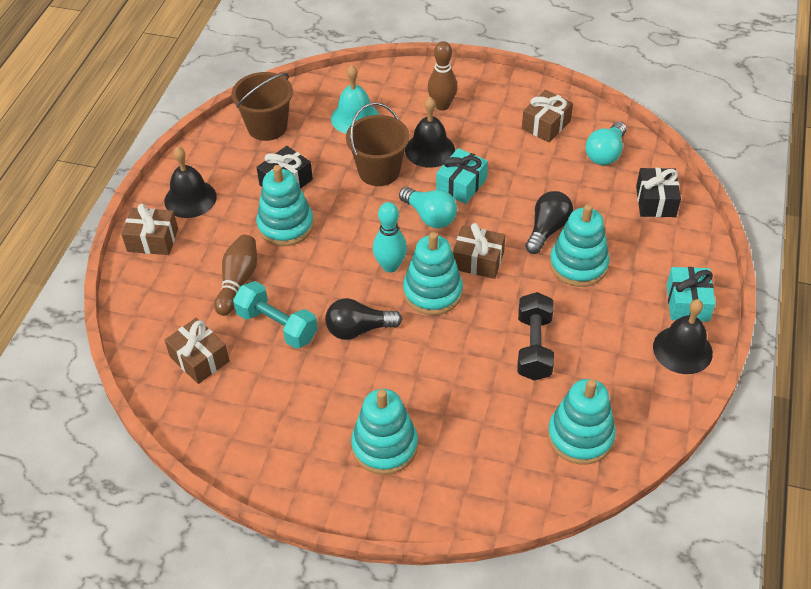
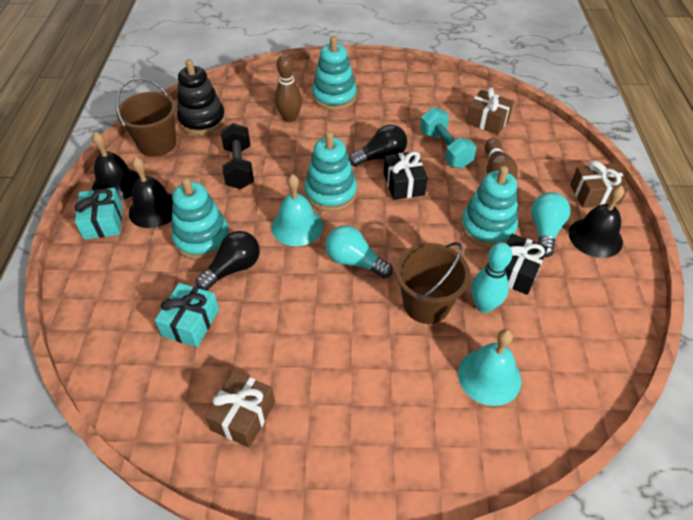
camera: 165 degrees right, 0 degrees up
brown bucket [231,72,293,141] -> brown bucket moved to [116,78,176,157]
turquoise dumbbell [233,281,318,349] -> turquoise dumbbell turned 45 degrees clockwise [420,107,476,168]
turquoise bowling pin [373,202,407,272] -> turquoise bowling pin moved to [471,242,512,313]
black bell [405,97,455,168] -> black bell moved to [129,157,173,228]
brown bowling pin [428,41,458,111] -> brown bowling pin moved to [275,54,302,122]
turquoise gift [436,148,488,204] -> turquoise gift moved to [155,283,219,347]
brown gift [453,223,505,279] -> turquoise bell [271,174,323,246]
black light bulb [525,191,574,254] -> black light bulb turned 150 degrees counterclockwise [196,231,260,291]
turquoise stacking toy [548,379,616,465] -> black stacking toy [177,59,226,135]
turquoise light bulb [586,122,626,165] -> turquoise light bulb moved to [531,192,571,257]
black gift [636,168,681,217] -> black gift moved to [383,151,428,200]

